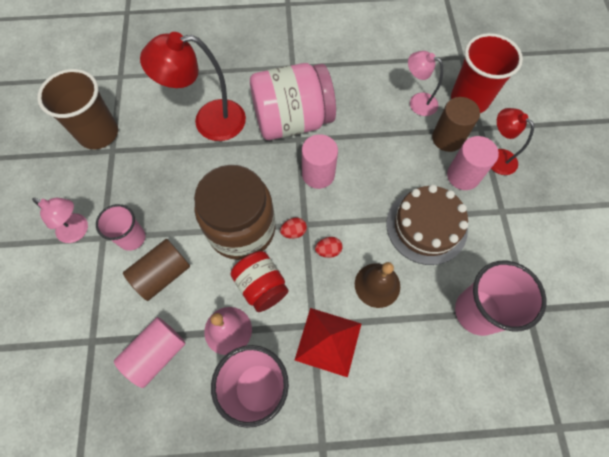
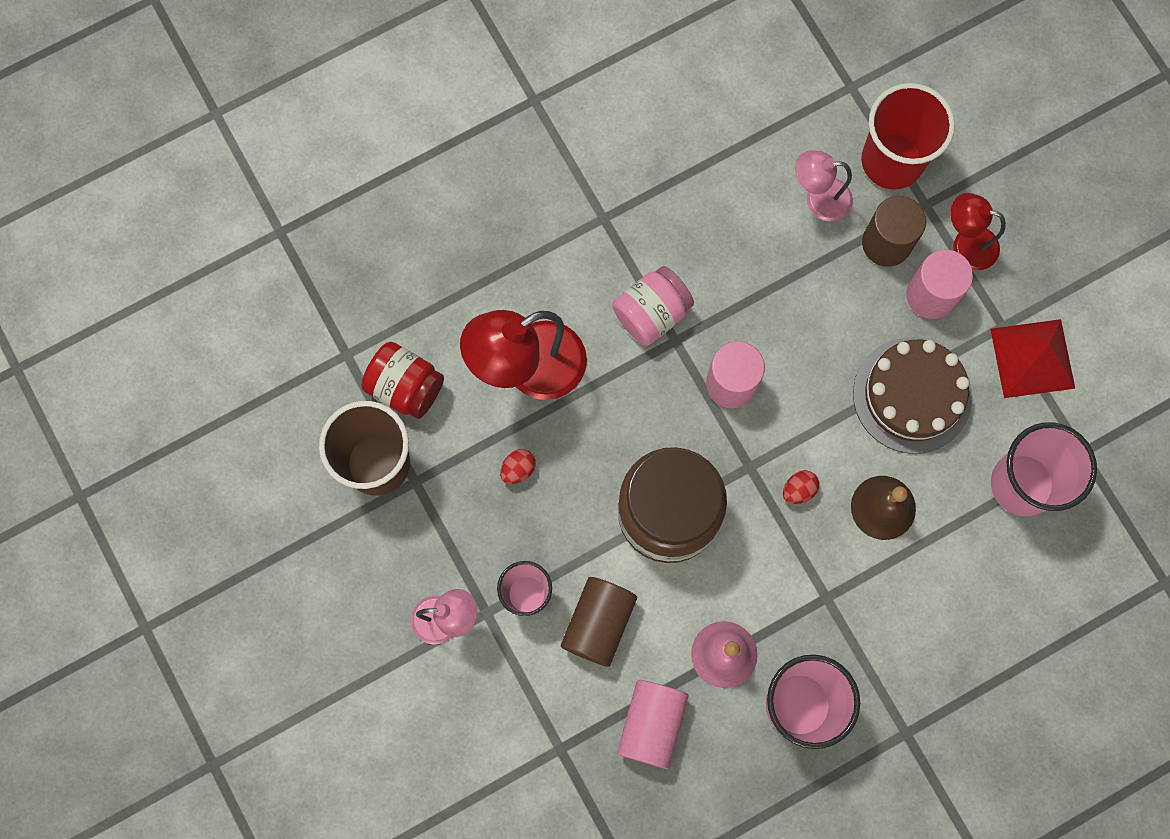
camera: 25 degrees left, 10 degrees up
red jar [230,251,289,312] -> red jar moved to [361,342,444,419]
pink jar [250,63,336,140] -> pink jar [612,266,694,346], size x0.57
red egg [280,218,307,239] -> red egg moved to [500,449,536,484]
red pyramid [295,308,361,377] -> red pyramid moved to [990,319,1075,398]

